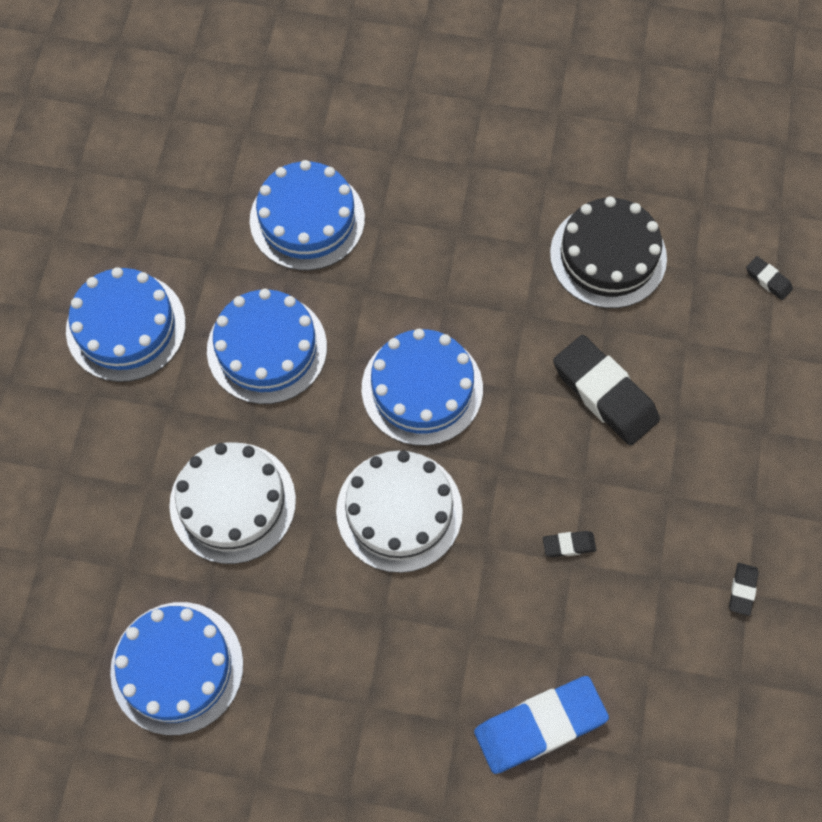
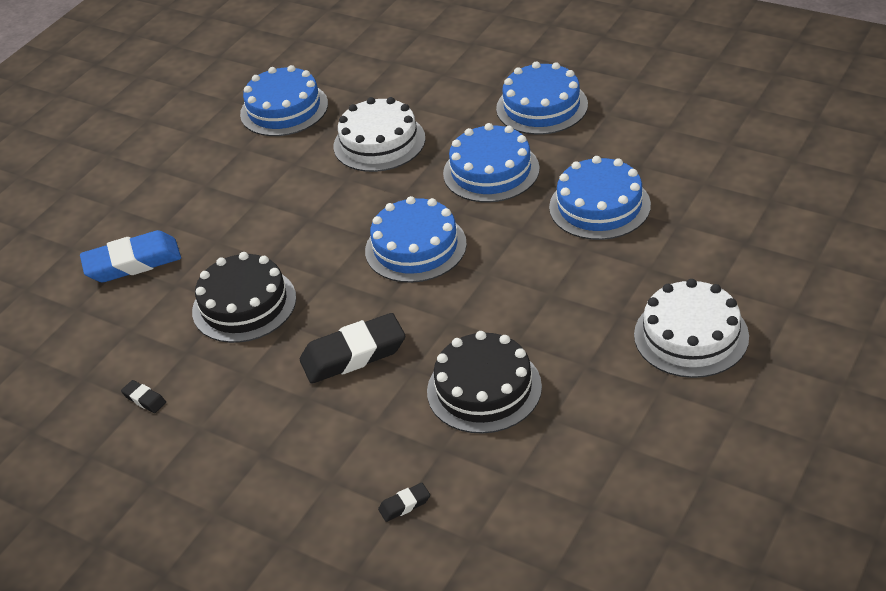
camera: 115 degrees right, 25 degrees down
white cake [336,451,463,573] -> white cake moved to [634,279,749,378]
blue eraser [474,676,609,774] -> blue eraser turned 75 degrees clockwise [80,230,181,282]
black eraser [543,531,596,557] -> black cake [192,252,296,343]

